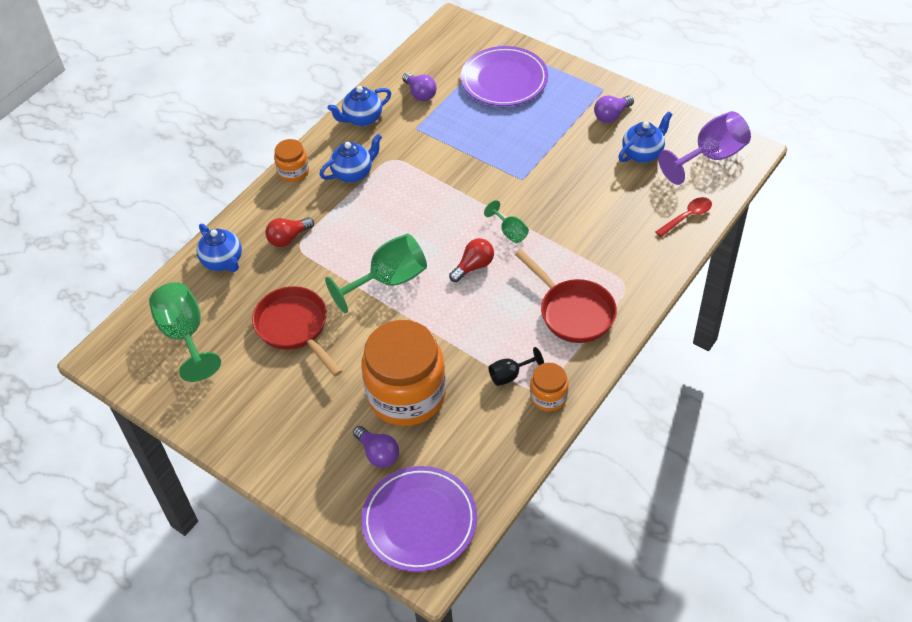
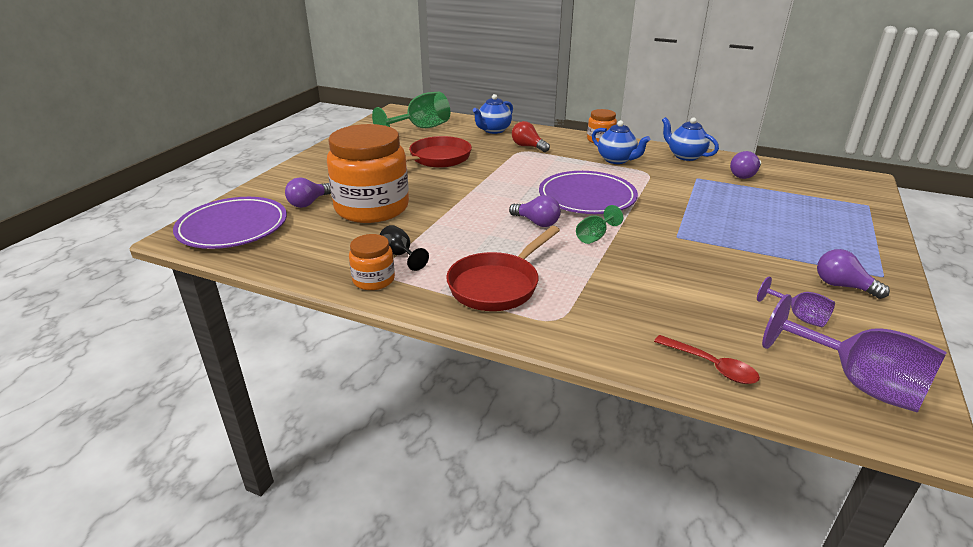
camera: 75 degrees right, 20 degrees down
green goblet [325,234,427,313] -> none
red light bulb [449,238,494,282] -> purple light bulb [509,195,561,227]
purple plate [461,46,548,106] -> purple plate moved to [539,171,638,214]
blue teapot [618,111,673,163] -> purple goblet [757,277,835,327]

